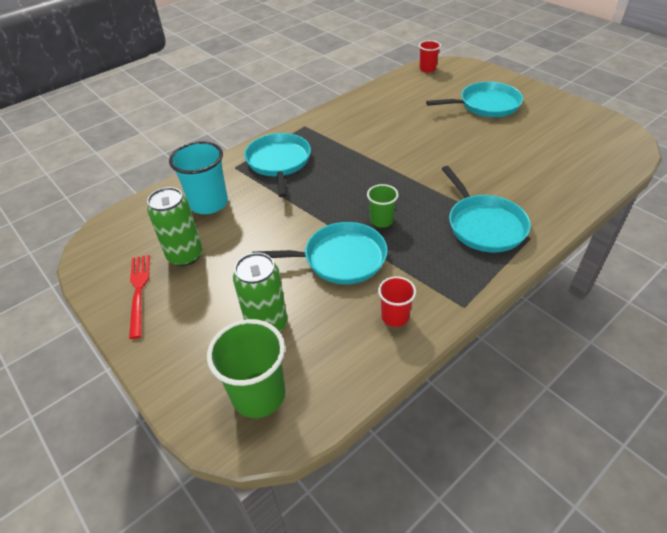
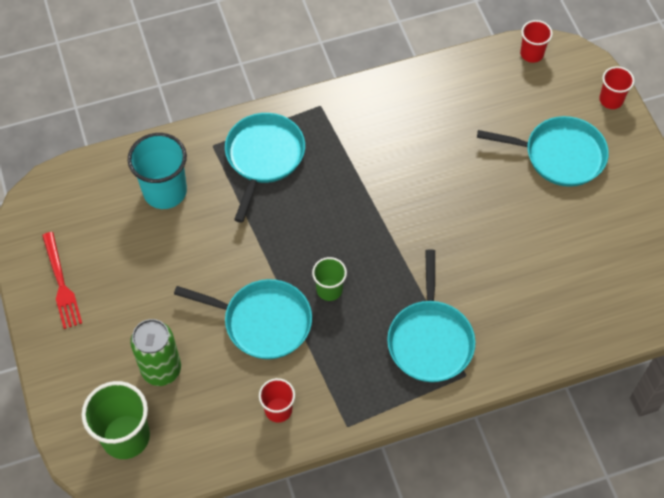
camera: 20 degrees right, 15 degrees up
red fork [129,255,150,339] -> red fork turned 150 degrees clockwise [42,232,82,329]
green can [147,187,202,266] -> none
none -> red cup [599,66,635,109]

